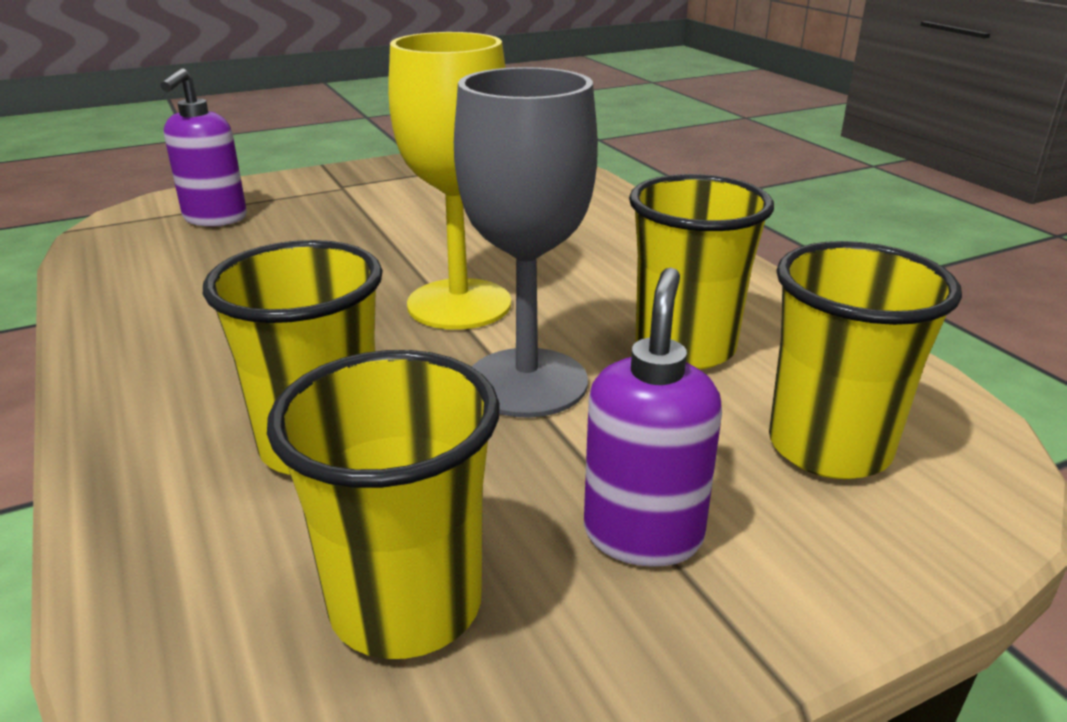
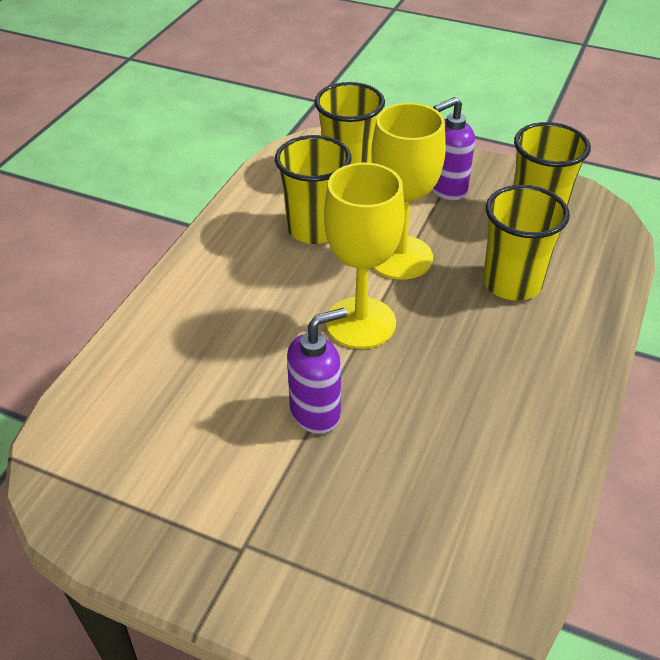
camera: 130 degrees left, 15 degrees up
purple soap dispenser [161,68,247,226] -> purple soap dispenser moved to [287,308,347,434]
grey goblet [454,67,598,418] -> yellow goblet [371,103,446,280]

